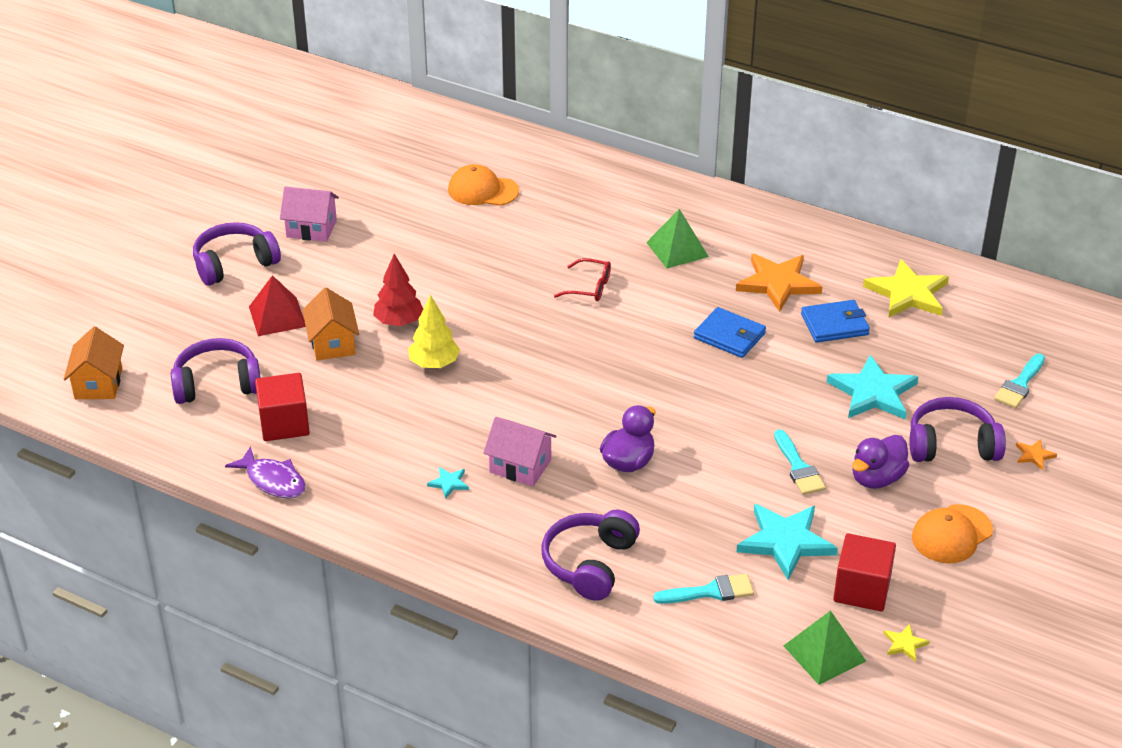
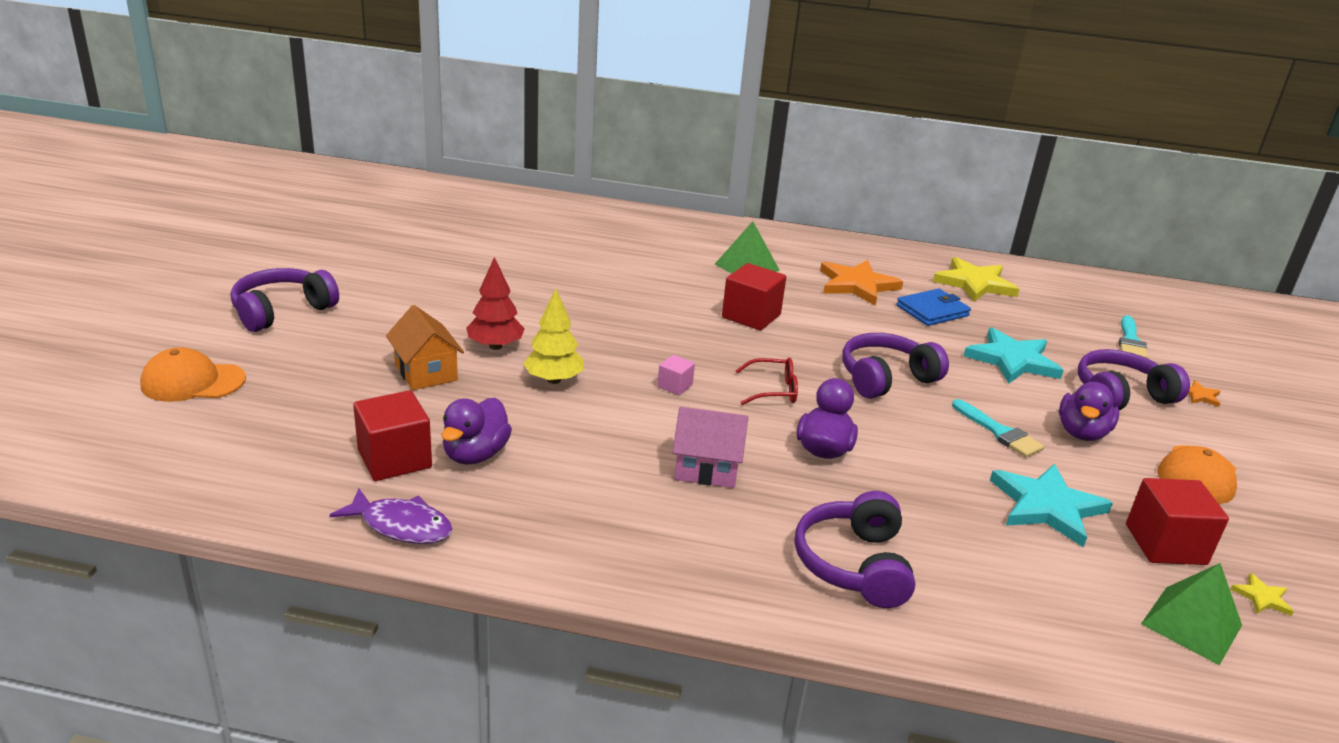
camera: 20 degrees left, 10 degrees down
orange house [64,326,124,399] -> none
purple headphones [171,338,260,404] -> purple headphones moved to [842,333,949,399]
red pyramid [249,275,306,336] -> none
pink house [280,186,339,242] -> none
turquoise star [427,467,469,499] -> none
orange cap [448,164,519,206] -> orange cap moved to [140,347,246,402]
red glasses [554,258,611,301] -> red glasses moved to [735,358,798,405]
turquoise brush [653,574,754,604] -> none
blue wallet [694,307,766,358] -> none
none -> purple duck [441,398,512,465]
none -> pink cube [658,355,695,395]
none -> red cube [722,263,786,331]

